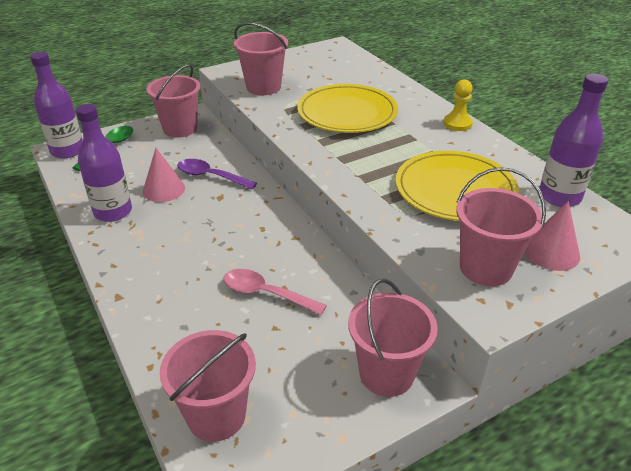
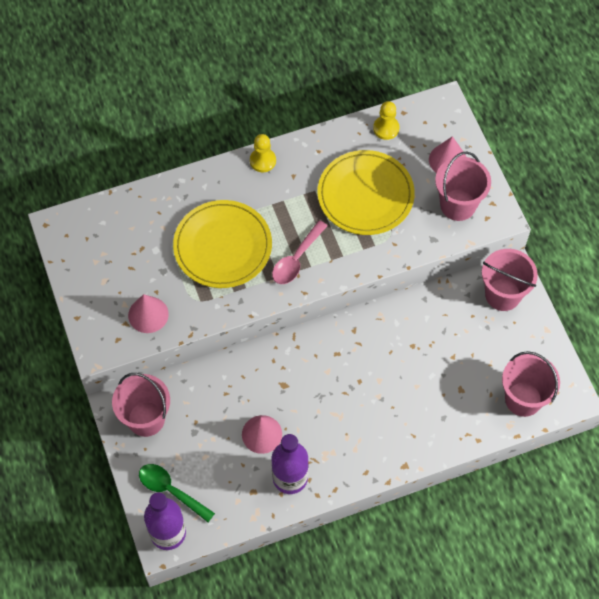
camera: 80 degrees left, 25 degrees up
purple spoon [177,159,257,189] -> none
pink spoon [224,269,327,315] -> pink spoon moved to [272,220,328,284]
pink bucket [234,22,288,95] -> pink cone [128,294,169,333]
purple bottle [539,74,608,207] -> yellow pawn [373,101,400,140]

